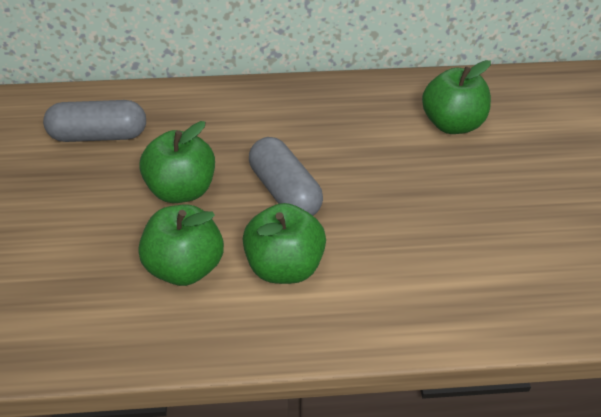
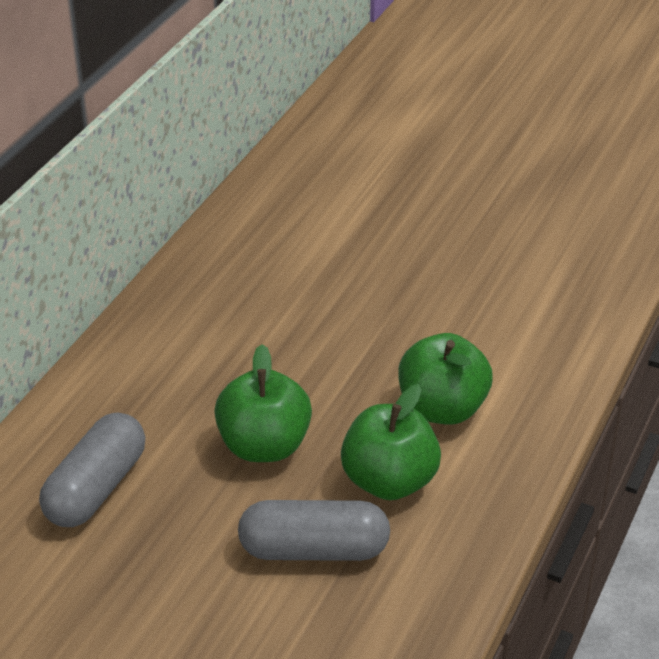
camera: 60 degrees left, 5 degrees down
grey capsule [249,137,323,216] -> grey capsule moved to [238,500,390,561]
green apple [422,60,491,134] -> none

